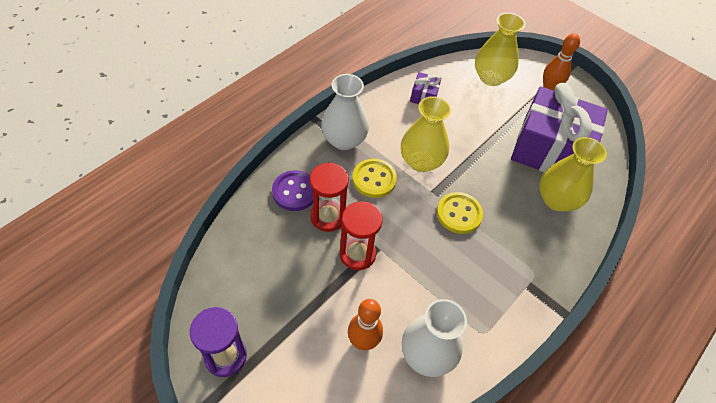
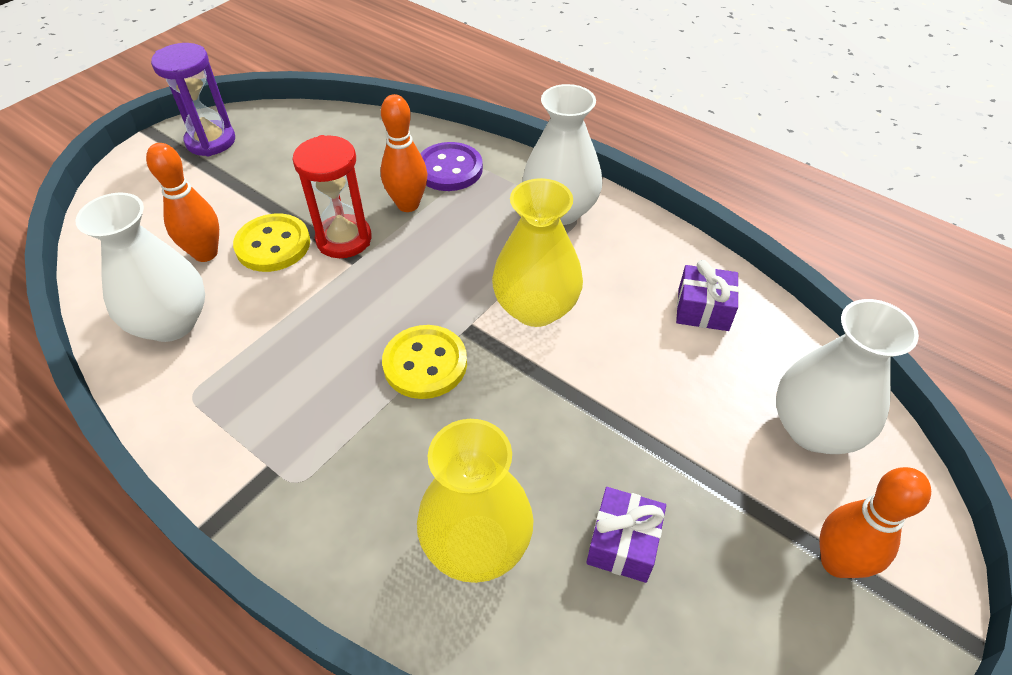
camera: 90 degrees right, 5 degrees down
red hourglass [310,162,349,232] -> orange bowling pin [381,94,427,212]
yellow button [352,159,397,198] -> yellow button moved to [233,214,310,272]
yellow vase [475,13,525,86] -> white vase [776,299,919,454]
purple gift [511,83,608,172] -> purple gift [586,487,666,583], size x0.40

